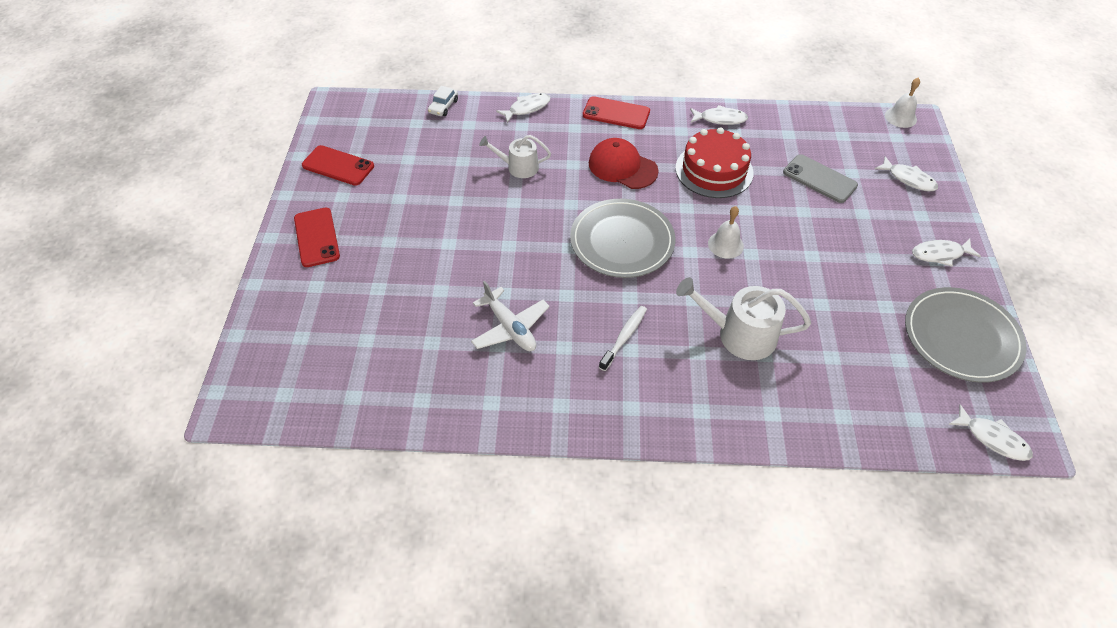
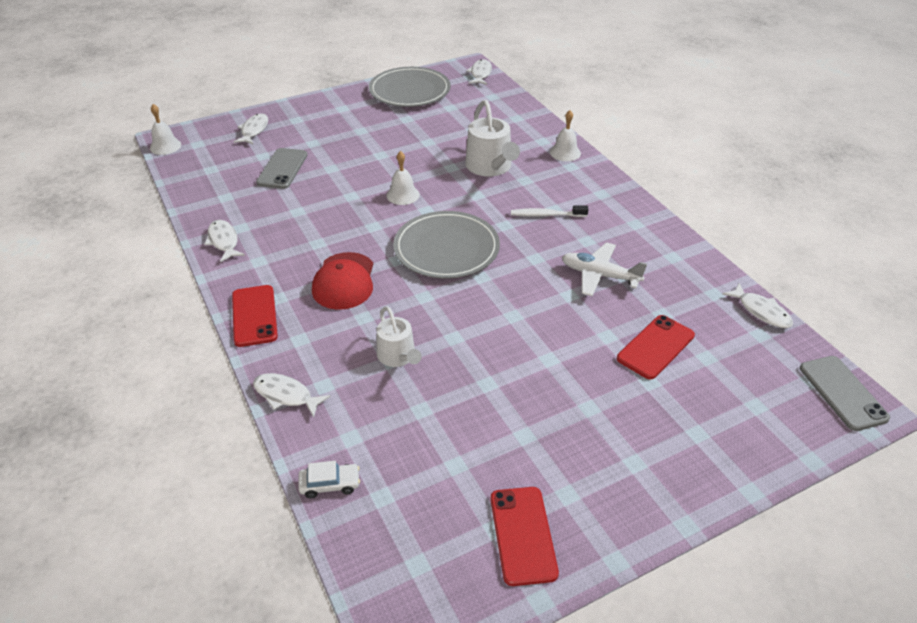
camera: 120 degrees left, 10 degrees down
red phone [294,208,340,267] -> red phone moved to [617,315,695,379]
white plane [471,281,550,351] -> white plane turned 90 degrees counterclockwise [562,242,647,296]
red cake [675,127,754,198] -> none
white fish [912,239,981,266] -> white fish moved to [722,283,793,328]
none -> white bell [550,110,581,161]
none -> grey phone [800,356,890,431]

